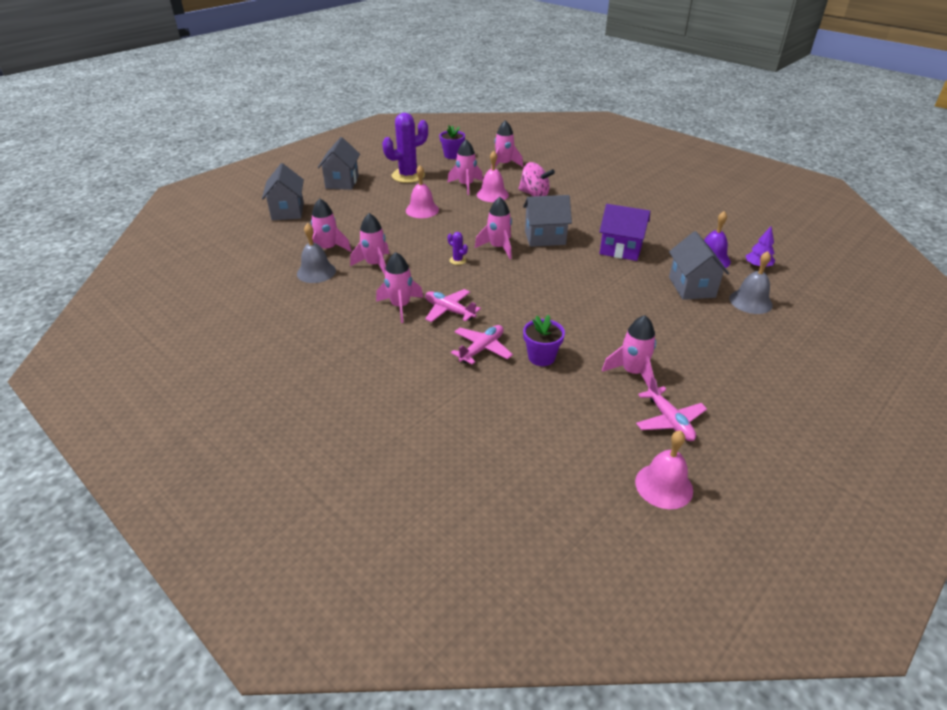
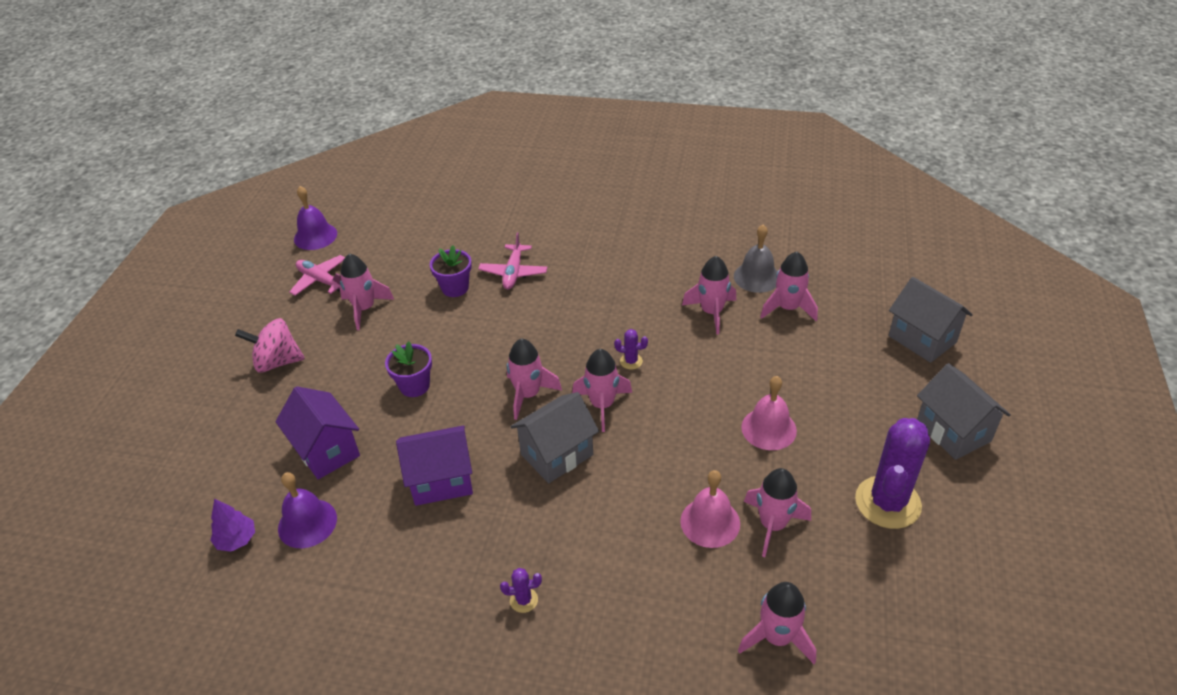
camera: 150 degrees right, 5 degrees up
pink rocket [376,252,424,323] -> pink rocket moved to [507,338,562,420]
pink plane [425,289,481,322] -> none
purple flower pot [439,125,465,159] -> purple flower pot moved to [385,341,432,397]
pink spinning top [518,162,555,196] -> pink spinning top moved to [235,318,305,373]
pink bell [635,430,693,509] -> purple bell [294,186,337,250]
grey house [669,231,729,300] -> purple house [275,386,360,479]
grey bell [729,251,773,314] -> none
none -> purple cactus [500,568,542,613]

